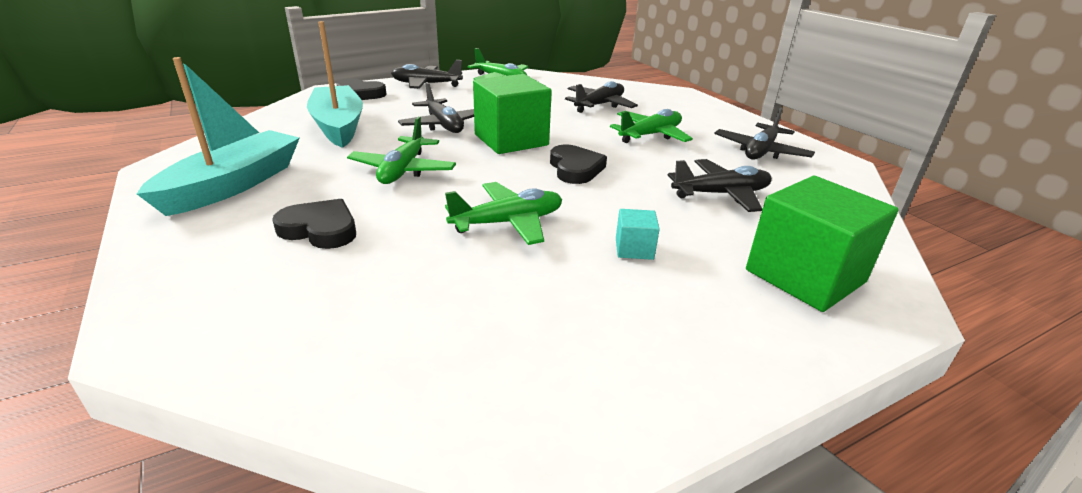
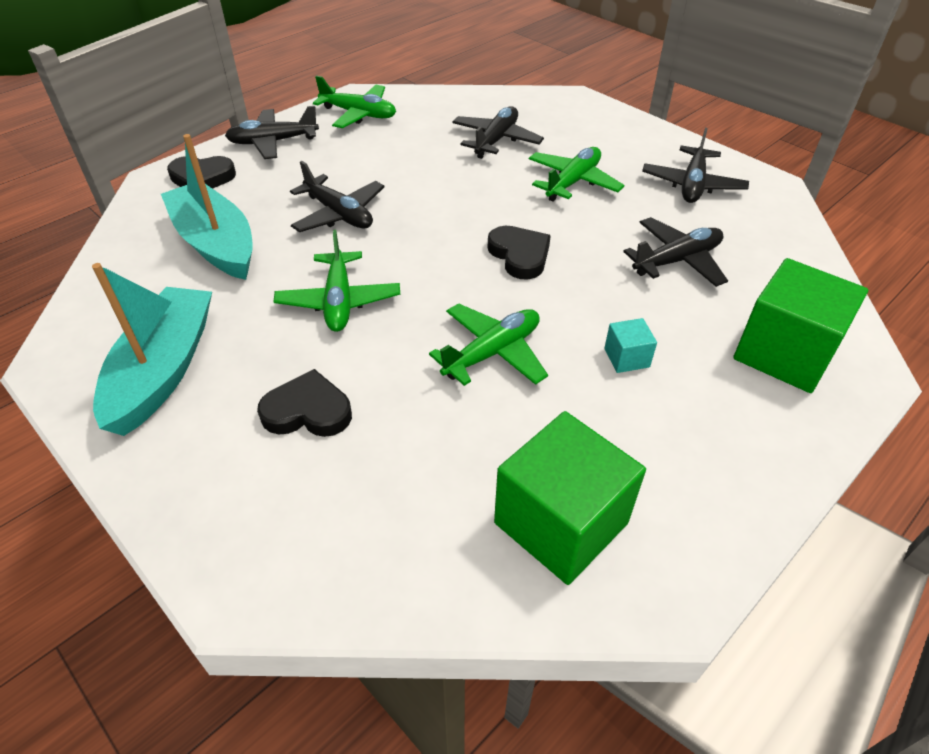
camera: 15 degrees left, 15 degrees up
green cube [473,74,552,154] -> green cube moved to [494,411,646,585]

